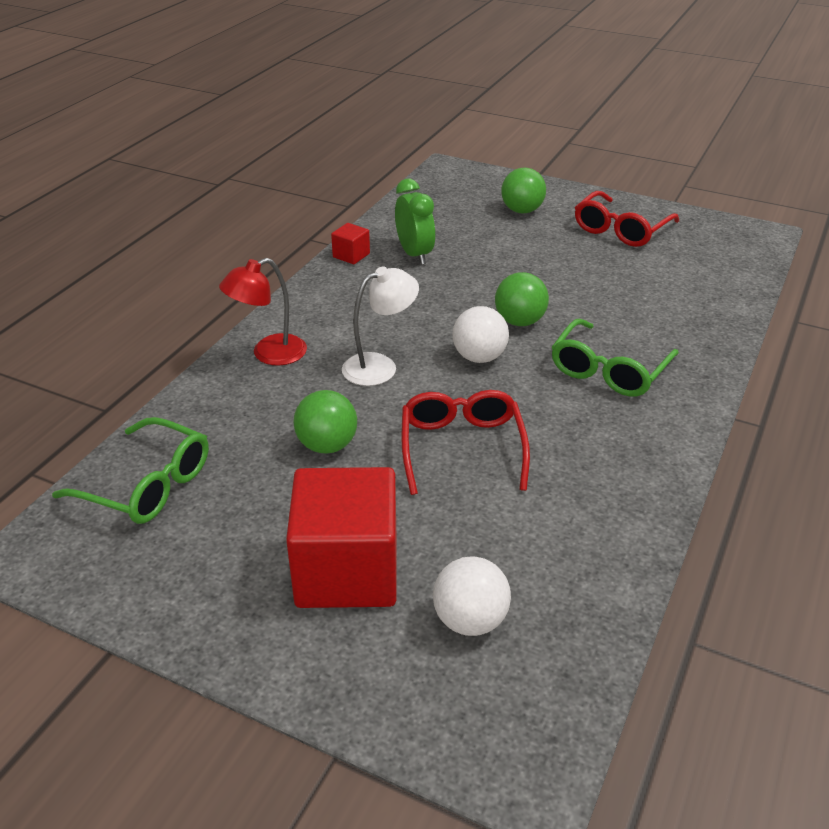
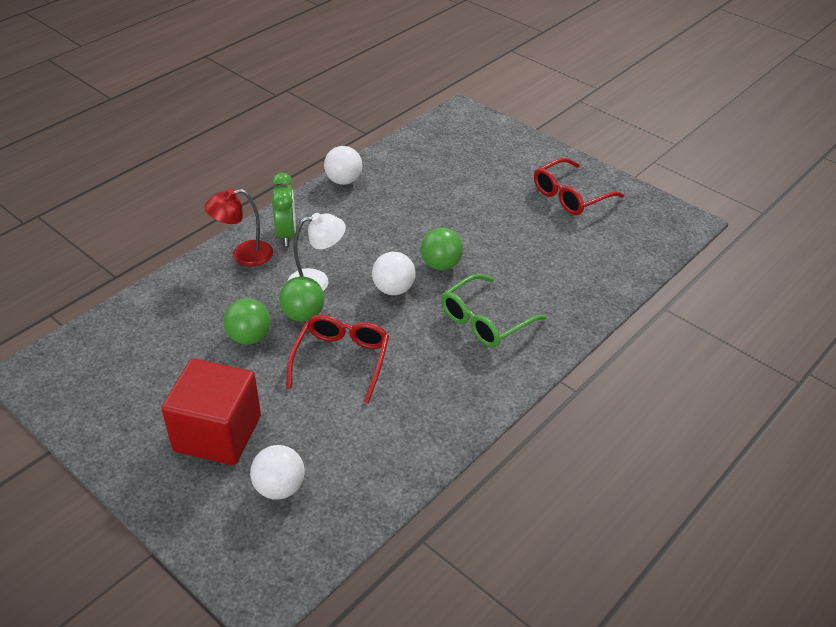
camera: 15 degrees right, 5 degrees up
green glasses [52,417,209,524] -> none
red cube [331,223,370,264] -> white ball [324,146,362,185]
green clock [395,179,435,265] -> green clock moved to [272,173,296,246]
green ball [501,168,546,213] -> green ball moved to [279,276,325,322]

